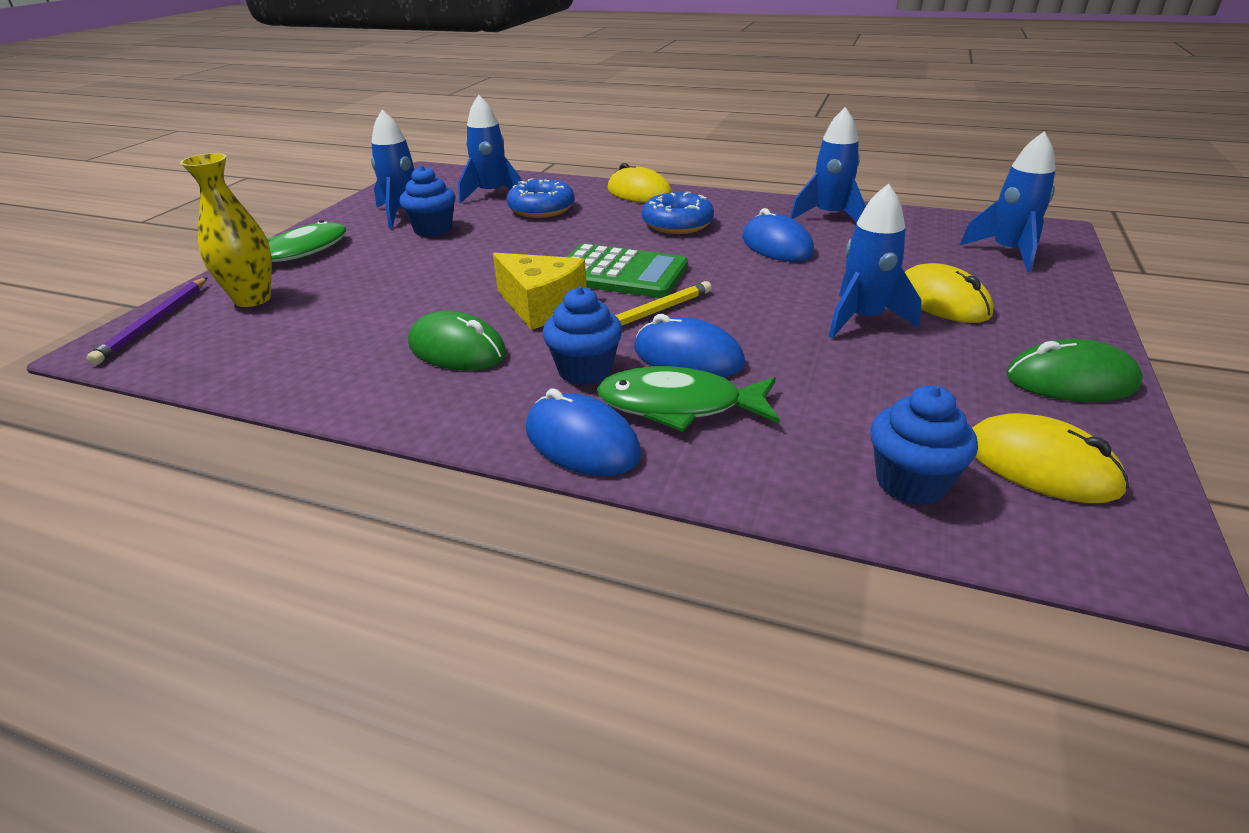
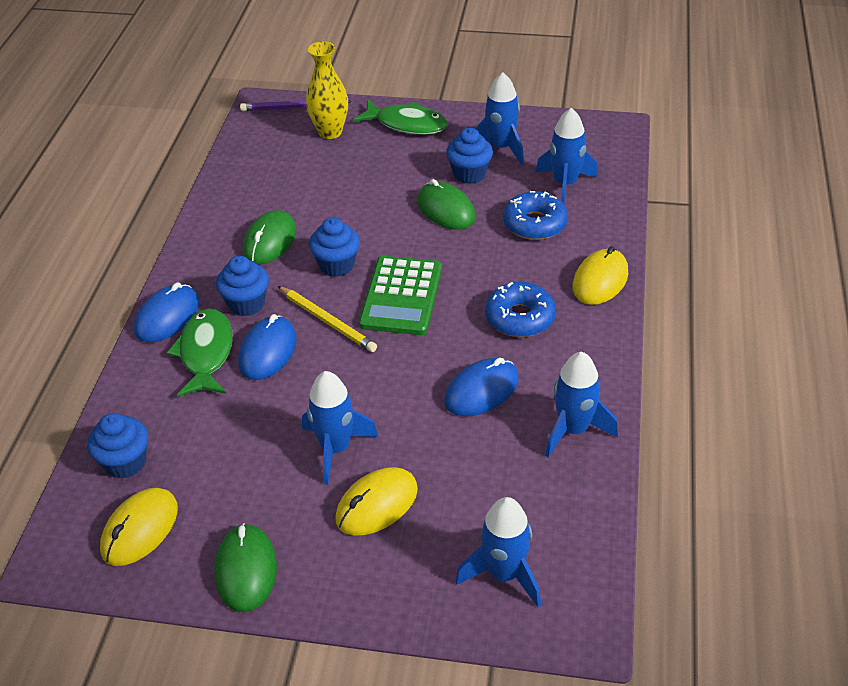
camera: 80 degrees right, 10 degrees up
yellow cheese [493,253,587,330] -> blue cupcake [309,217,360,277]
none -> green mouse [418,179,476,230]

